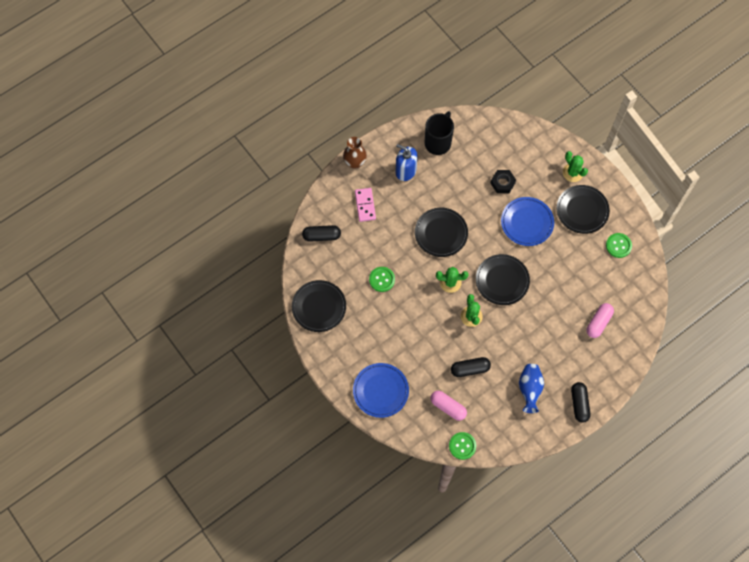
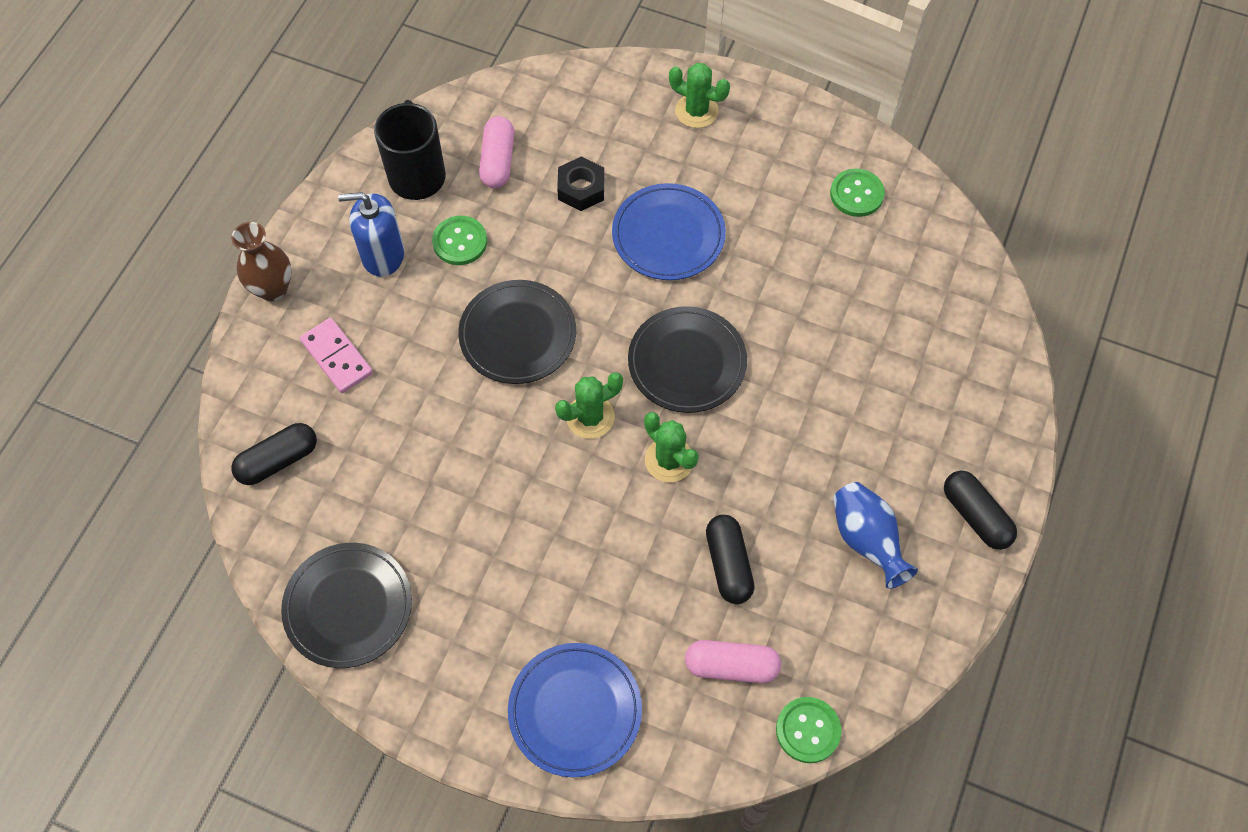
camera: 30 degrees left, 5 degrees down
green button [369,267,395,292] -> green button moved to [432,216,487,265]
black capsule [451,357,491,377] -> black capsule turned 60 degrees counterclockwise [706,515,754,604]
black plate [556,185,610,234] -> none
pink capsule [586,303,614,338] -> pink capsule moved to [479,116,514,188]

